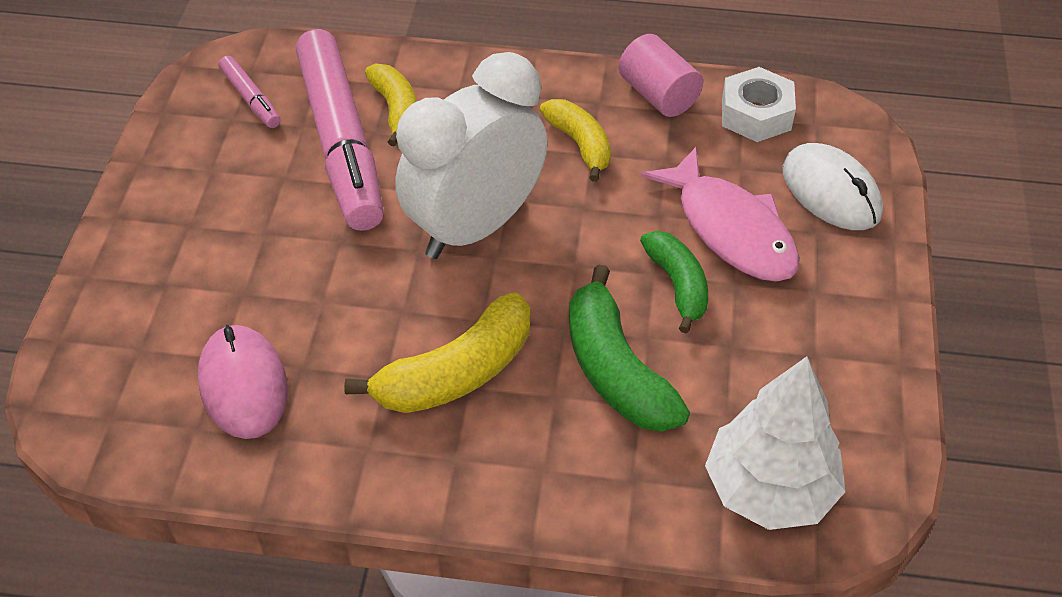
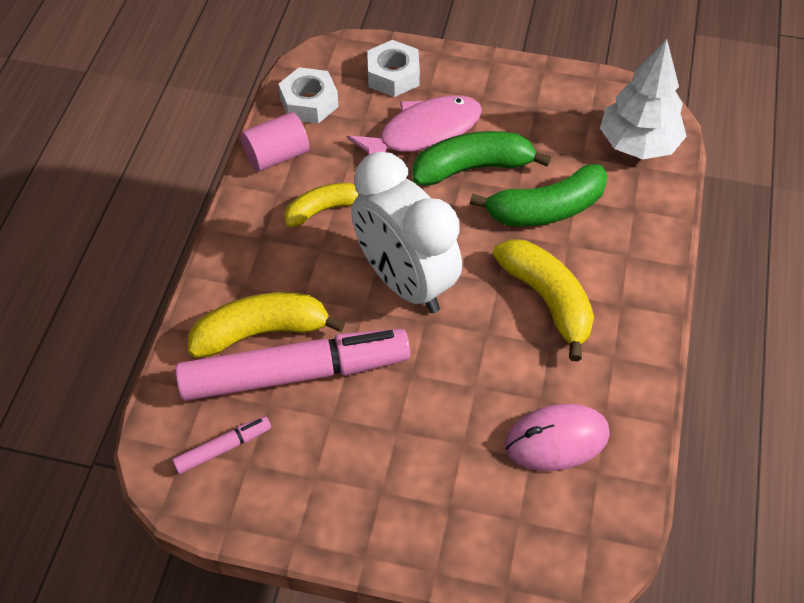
camera: 85 degrees left, 5 degrees up
yellow banana [365,64,417,147] -> yellow banana [188,292,345,358], size x1.54
green banana [640,231,708,333] -> green banana [413,131,551,186], size x1.54
white mouse [783,143,883,230] -> white nut [367,40,420,97]

